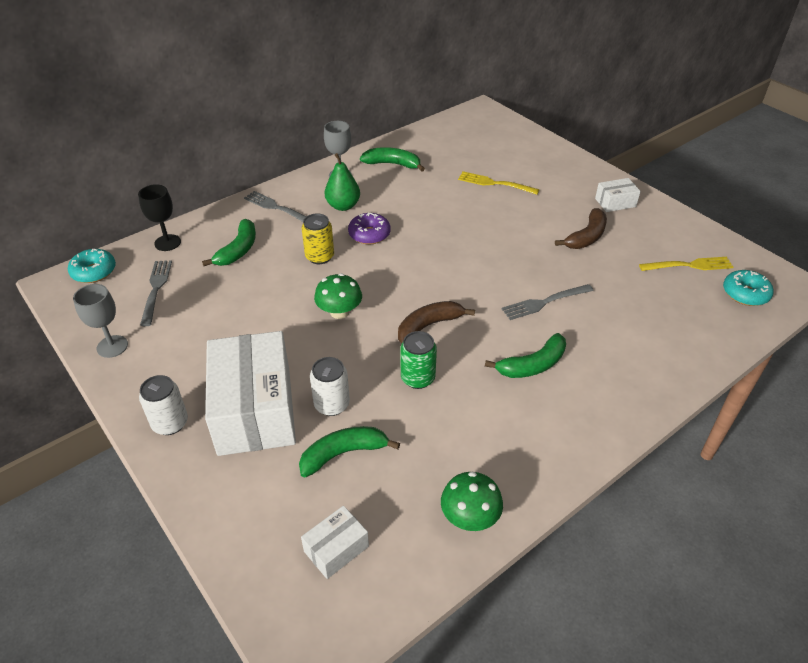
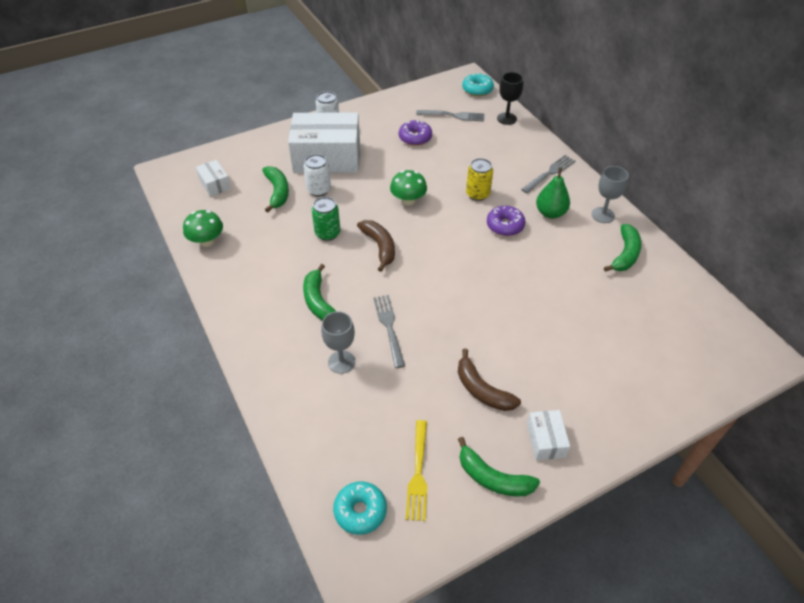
camera: 100 degrees right, 5 degrees up
grey goblet [73,284,128,358] -> grey goblet moved to [321,311,355,374]
green banana [202,219,256,266] -> green banana moved to [458,437,540,497]
yellow fork [458,171,539,195] -> none
none -> purple donut [399,120,432,146]

